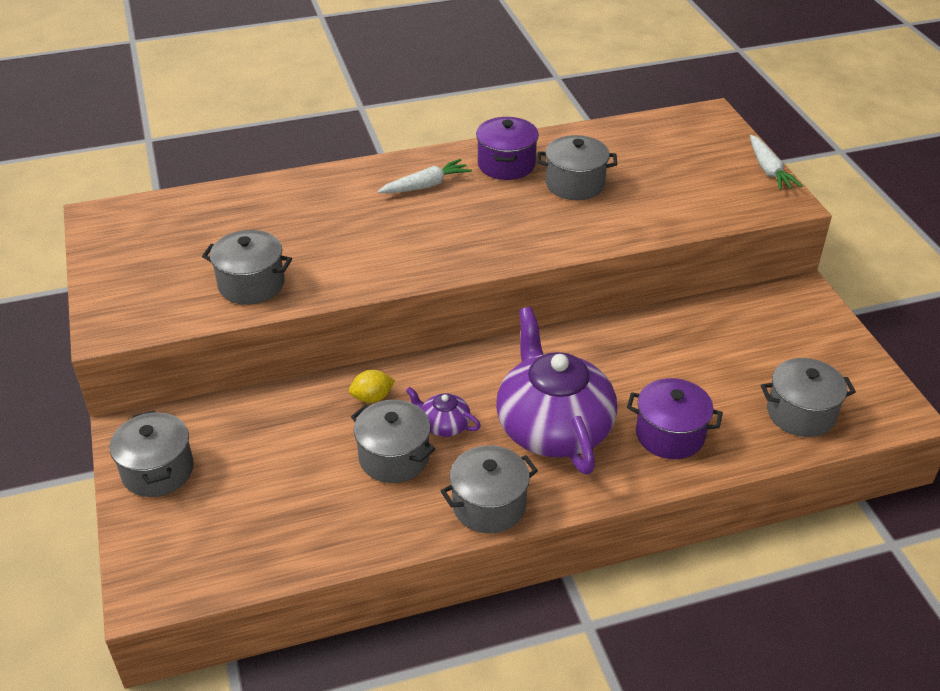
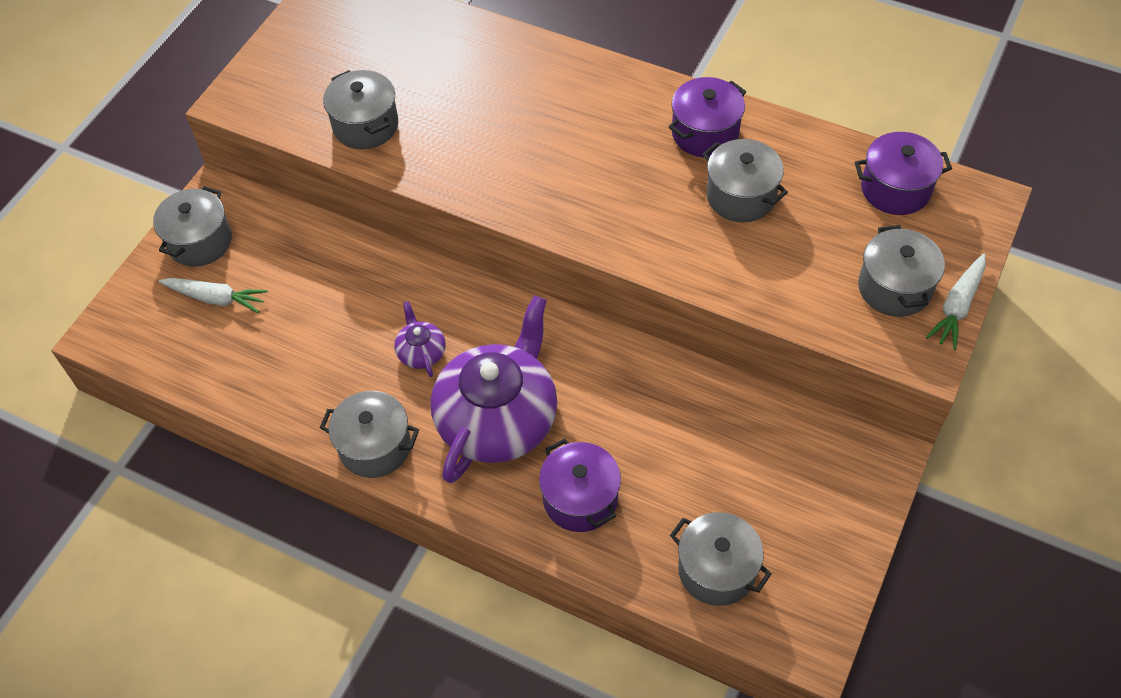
camera: 45 degrees right, 15 degrees up
yellow lemon [349,370,395,403] -> none
grey pot [351,400,435,483] -> grey pot moved to [858,225,945,317]
white carrot [377,159,472,193] -> white carrot moved to [159,278,268,313]
none -> purple pot [855,132,952,215]

